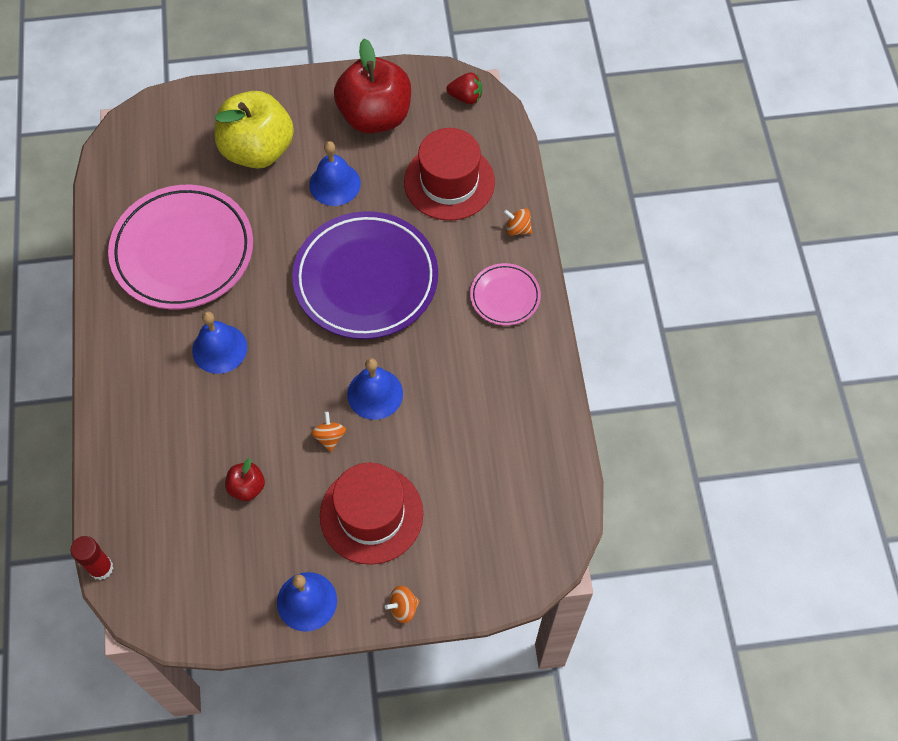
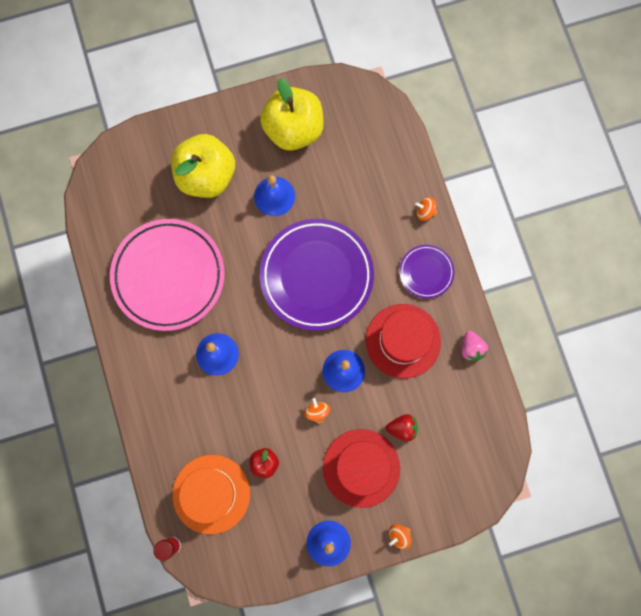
camera: 10 degrees left, 15 degrees up
red apple [334,39,411,134] -> yellow apple [260,78,324,151]
red hat [404,128,495,221] -> red hat moved to [366,304,441,379]
red strawberry [446,72,482,104] -> red strawberry moved to [386,414,418,442]
pink plate [470,263,541,326] -> purple plate [400,245,455,298]
none -> orange hat [173,455,250,534]
none -> pink strawberry [462,331,488,361]

